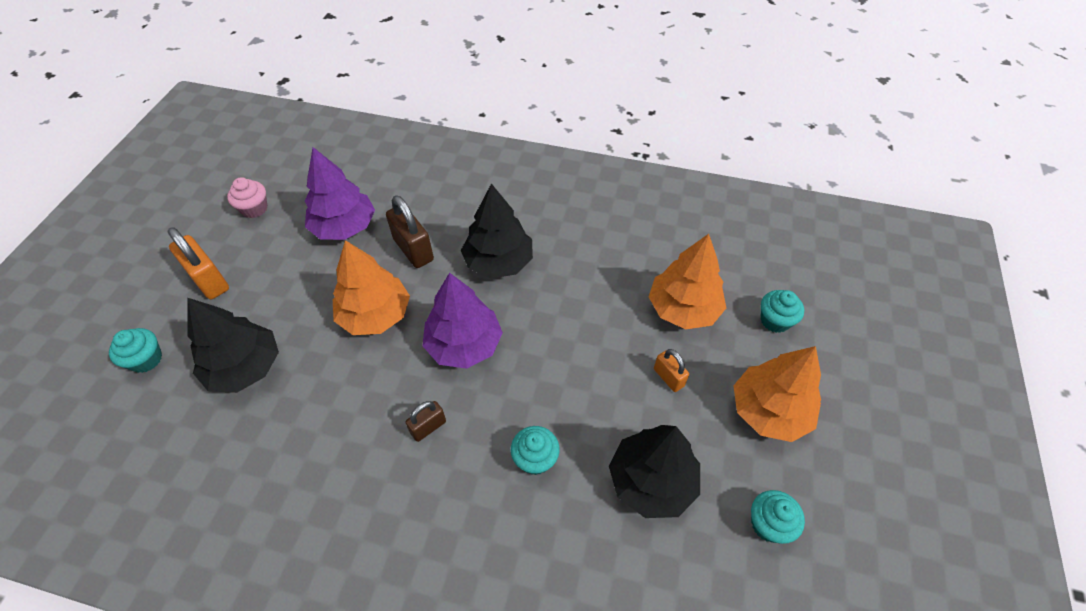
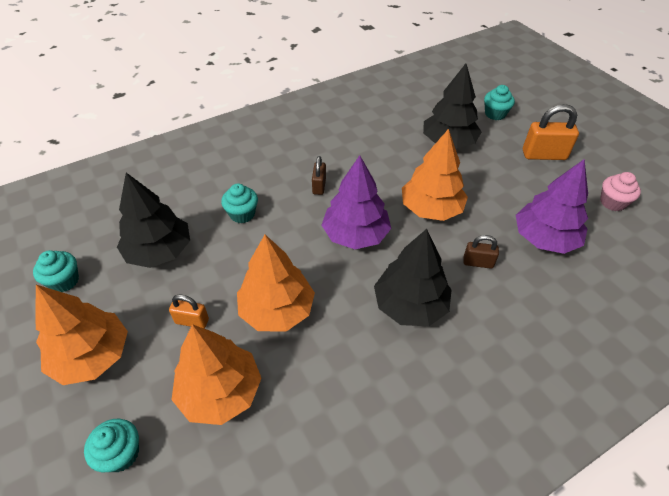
camera: 135 degrees right, 5 degrees down
brown padlock [386,195,434,268] -> brown padlock [463,235,499,269], size x0.58
none -> orange tree [237,235,315,331]

